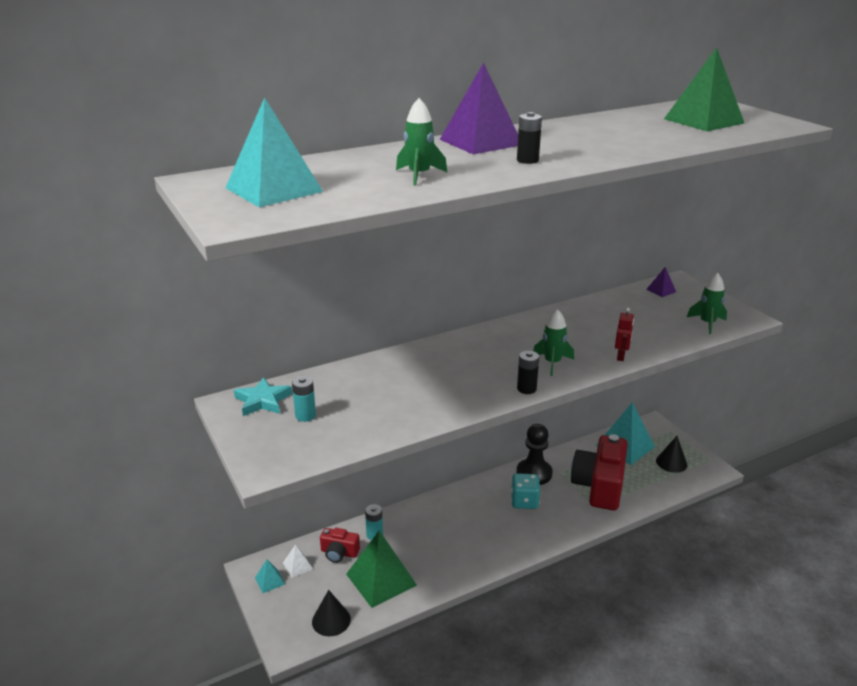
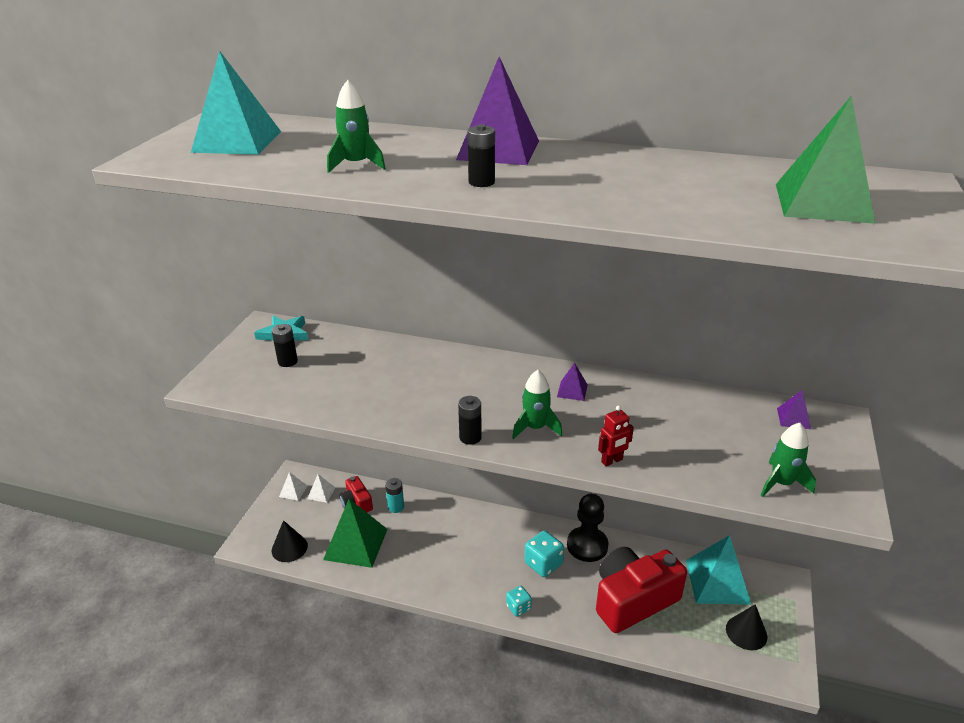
camera: 45 degrees right, 5 degrees up
turquoise pyramid [255,560,285,593] -> white pyramid [279,472,307,501]
turquoise battery [292,376,316,422] -> black battery [272,324,298,367]
none -> turquoise dice [506,586,532,617]
none -> purple pyramid [557,363,588,401]

